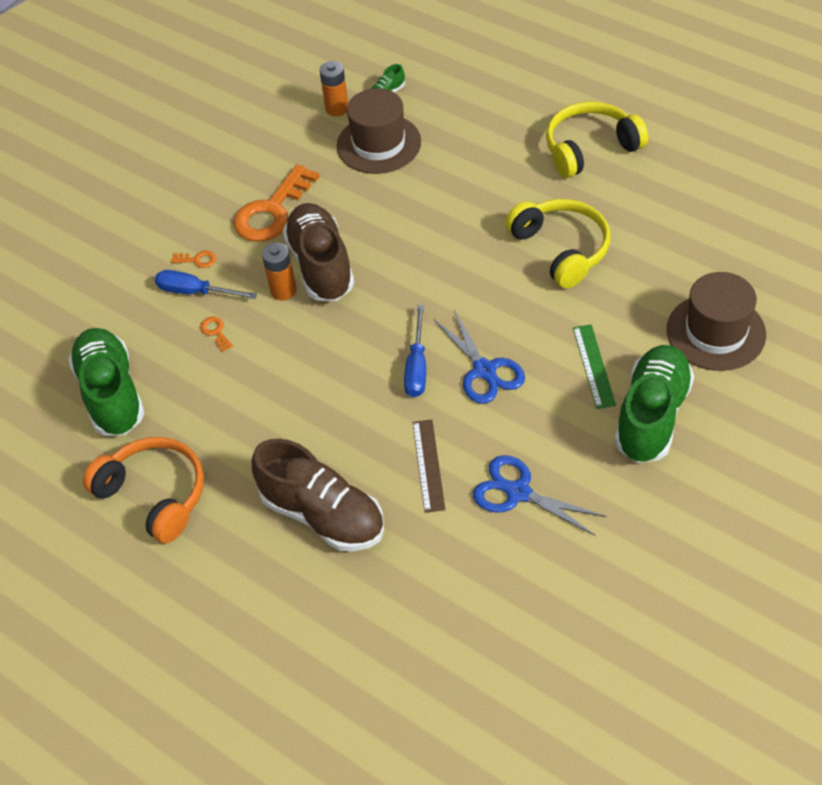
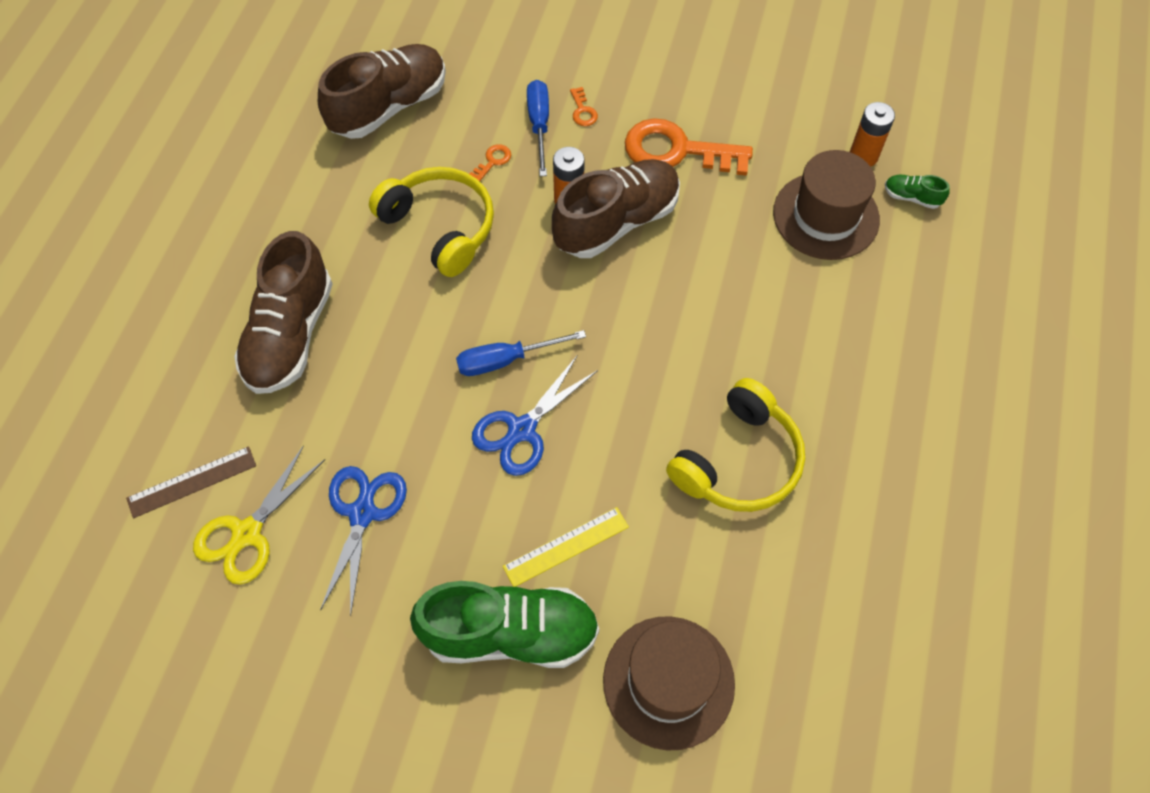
camera: 65 degrees right, 10 degrees up
green shoe [68,328,145,435] -> brown shoe [318,44,446,139]
orange headphones [83,437,204,543] -> none
brown ruler [413,419,446,513] -> brown ruler moved to [126,446,256,518]
yellow headphones [546,101,648,178] -> yellow headphones moved to [369,167,494,277]
green ruler [573,325,616,409] -> yellow ruler [503,507,629,587]
none -> yellow scissors [193,445,325,585]

